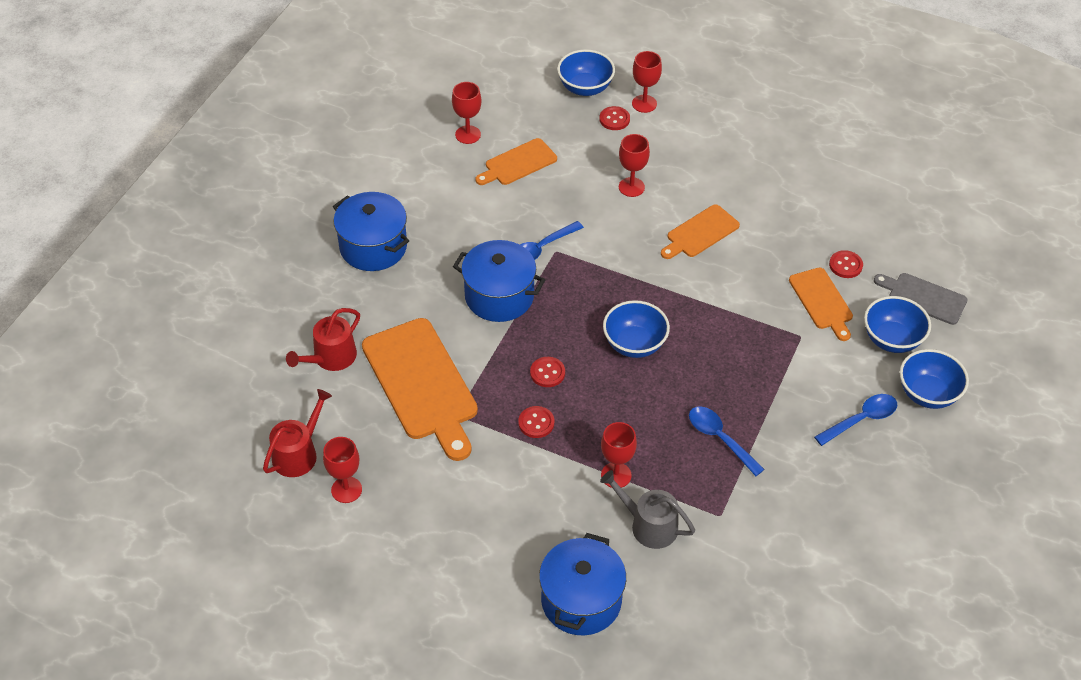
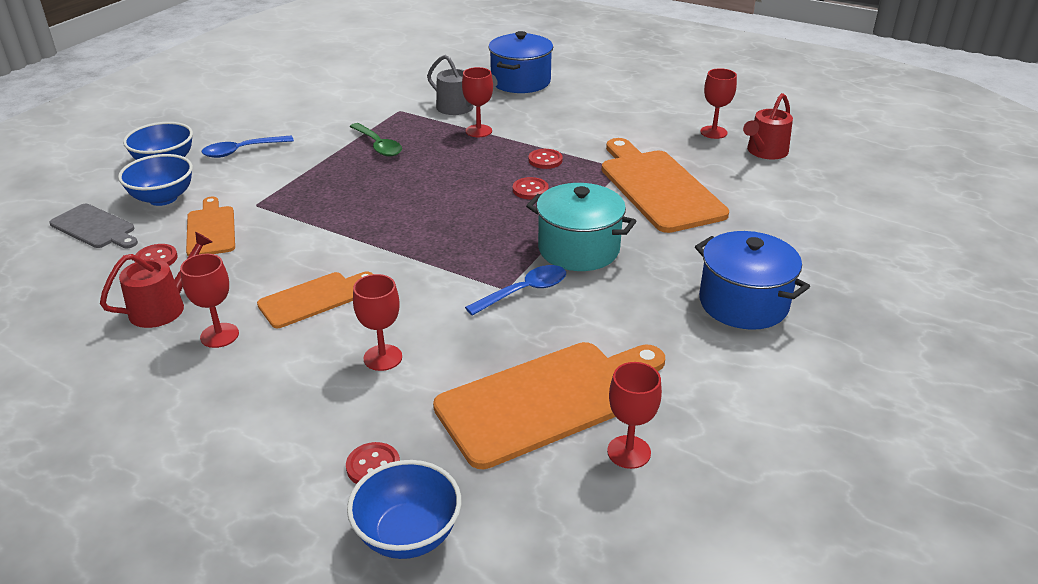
camera: 175 degrees left, 15 degrees down
red watering can [286,308,360,371] -> red watering can moved to [100,232,212,328]
blue pot [453,240,545,322] -> turquoise pot [526,183,636,271]
orange cutting board [475,138,557,185] -> orange cutting board [433,342,665,469], size x1.81
blue bowl [603,300,670,358] -> none
red goblet [632,51,662,113] -> red goblet moved to [180,254,239,348]
blue spoon [689,406,765,476] -> green spoon [350,123,402,157]

